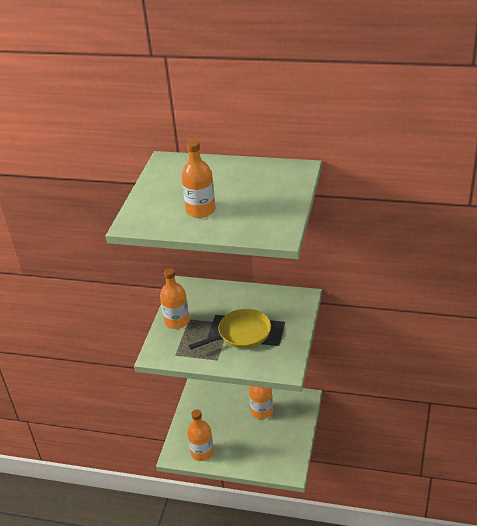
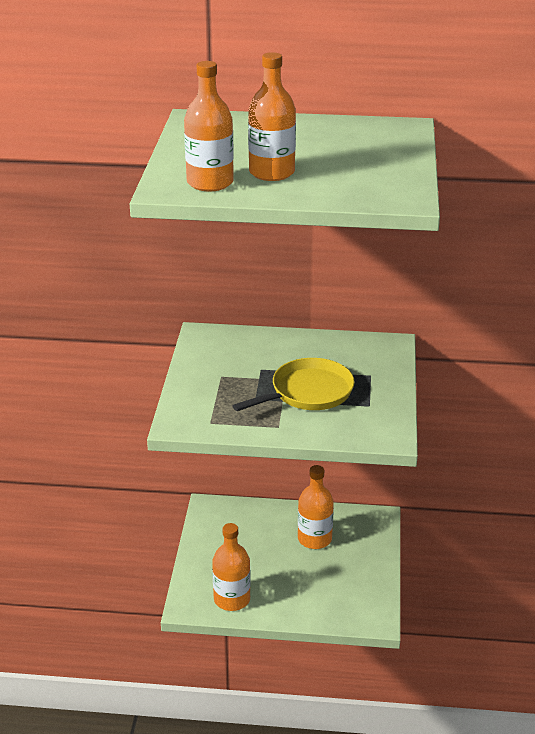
camera: 10 degrees left, 5 degrees down
orange bottle [160,268,189,329] -> orange bottle moved to [184,61,234,191]

